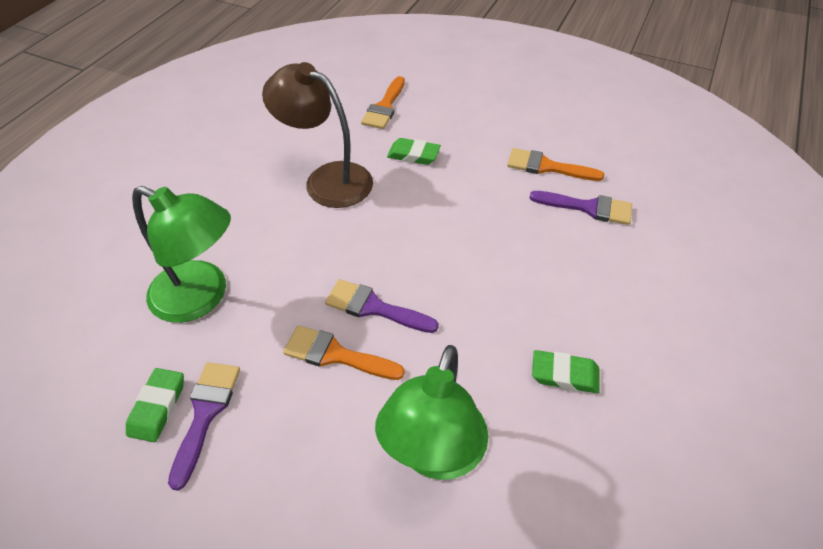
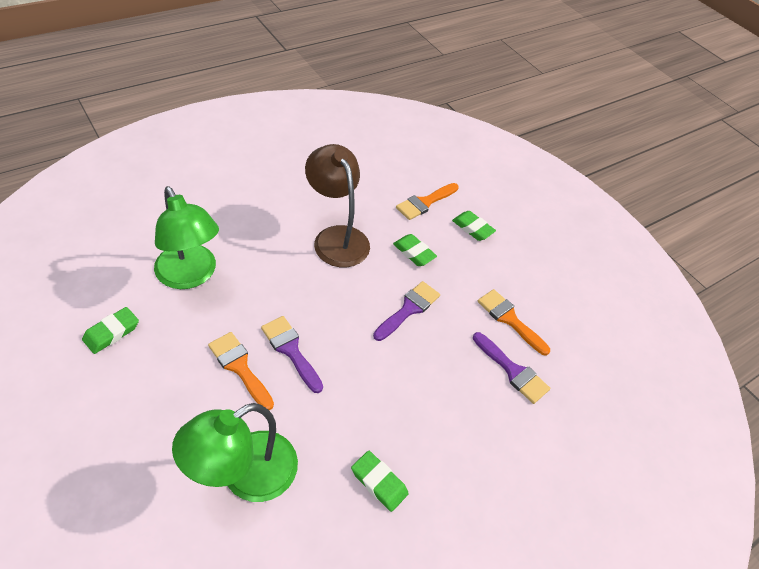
camera: 25 degrees right, 0 degrees up
purple brush [168,362,240,491] -> purple brush moved to [373,281,440,341]
none -> green eraser [452,211,496,241]

